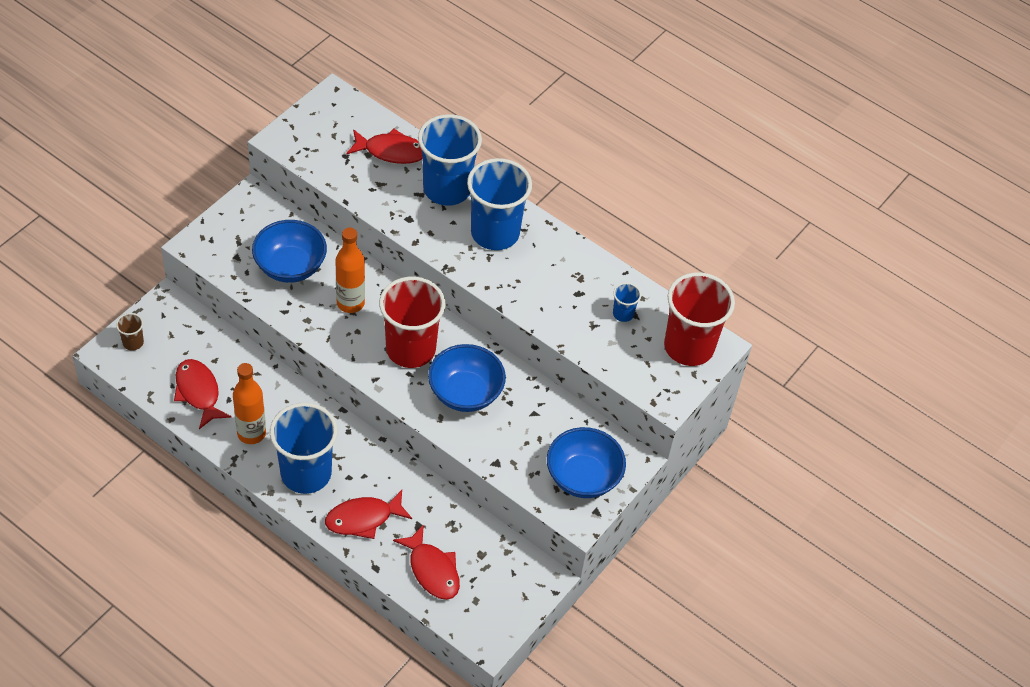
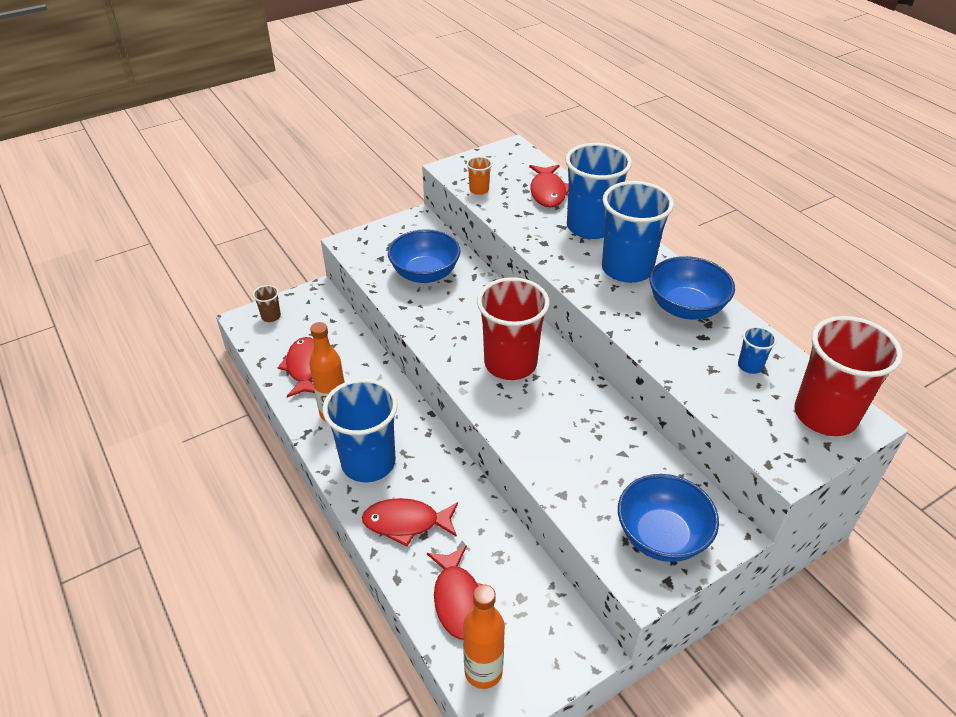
camera: 25 degrees right, 10 degrees down
orange bottle [335,228,365,313] -> orange bottle moved to [463,585,505,689]
red fish [346,129,423,164] -> red fish turned 60 degrees clockwise [529,165,569,207]
blue bowl [428,344,506,412] -> blue bowl moved to [649,256,735,320]
none -> orange cup [467,156,492,195]

